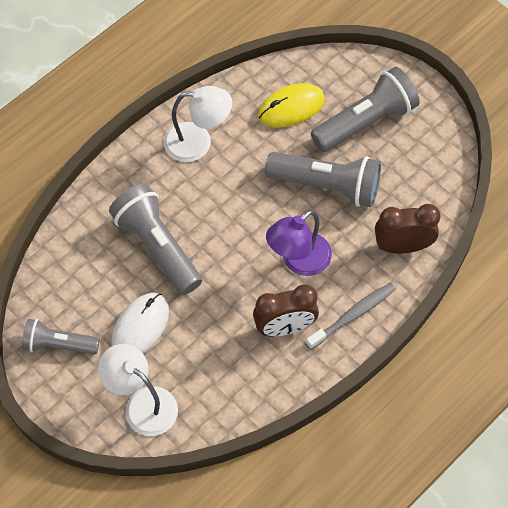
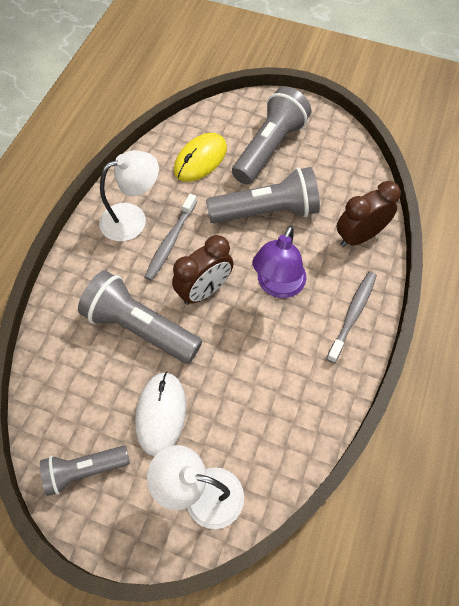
camera: 25 degrees left, 0 degrees up
brown clock [253,284,319,337] -> brown clock moved to [172,235,233,305]
none -> grey toothbrush [145,194,197,281]

